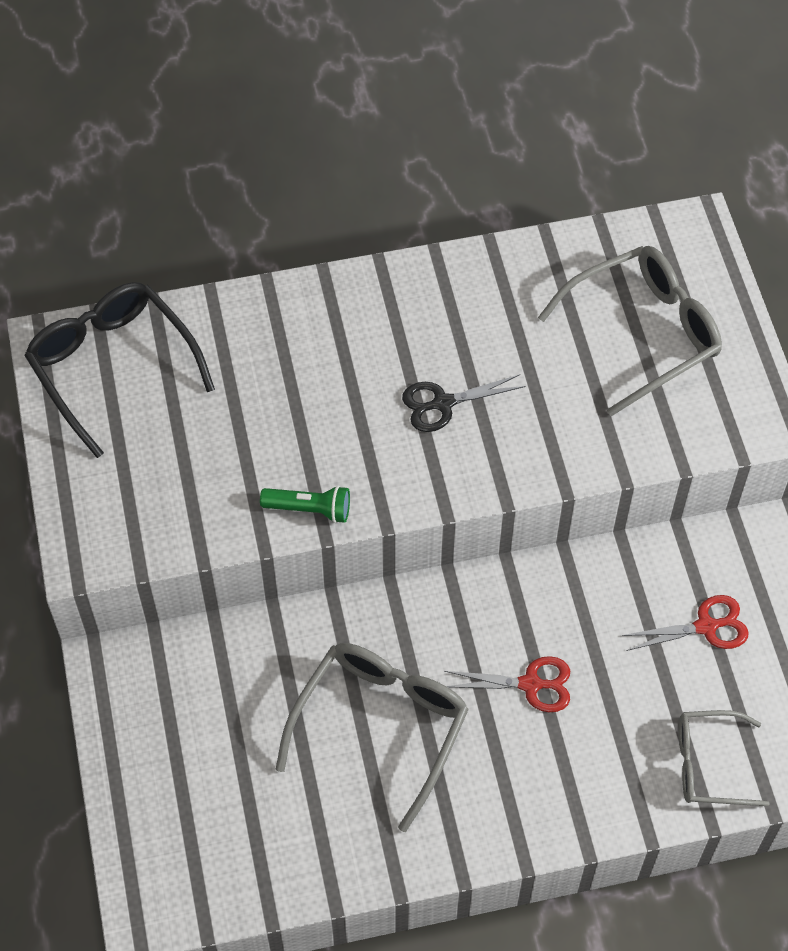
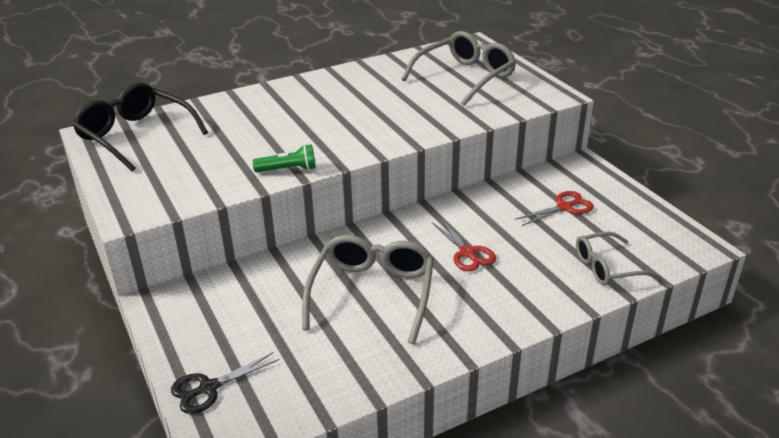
camera: 15 degrees left, 25 degrees down
black scissors [402,374,526,432] -> black scissors moved to [171,352,279,414]
red scissors [444,656,570,712] -> red scissors turned 75 degrees clockwise [432,218,496,271]

